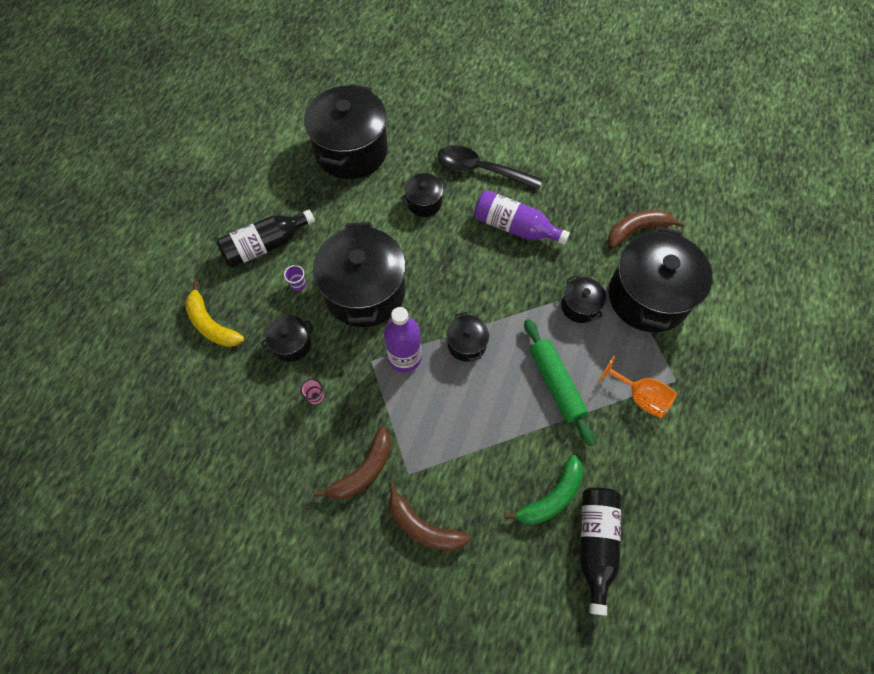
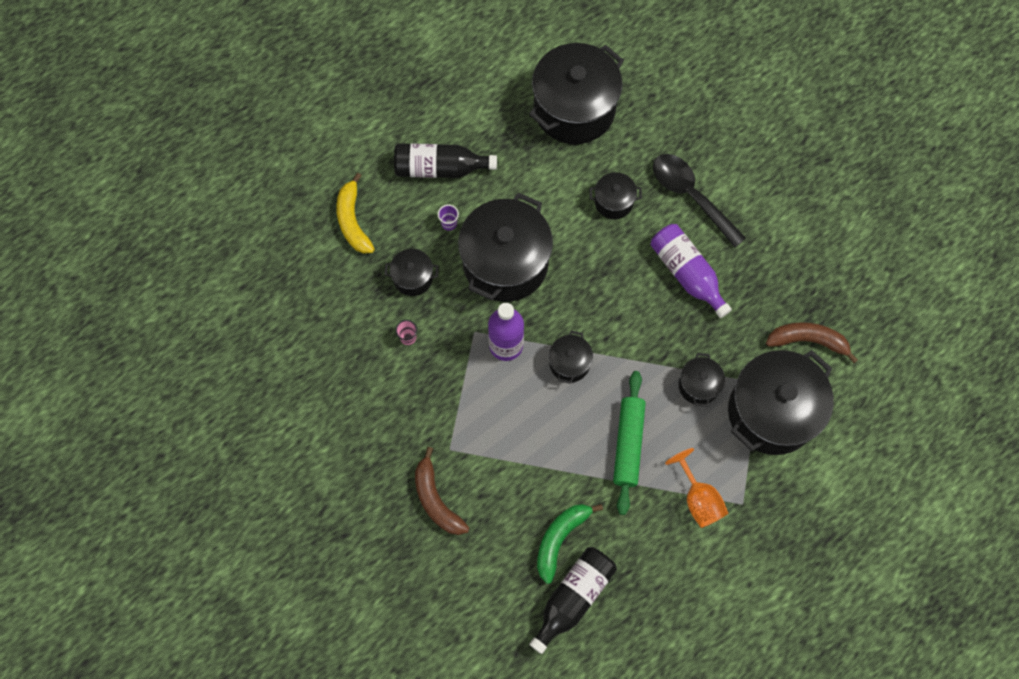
camera: 30 degrees right, 5 degrees up
brown banana [314,427,391,500] -> none
green banana [504,455,583,525] -> green banana turned 135 degrees clockwise [537,504,603,584]

